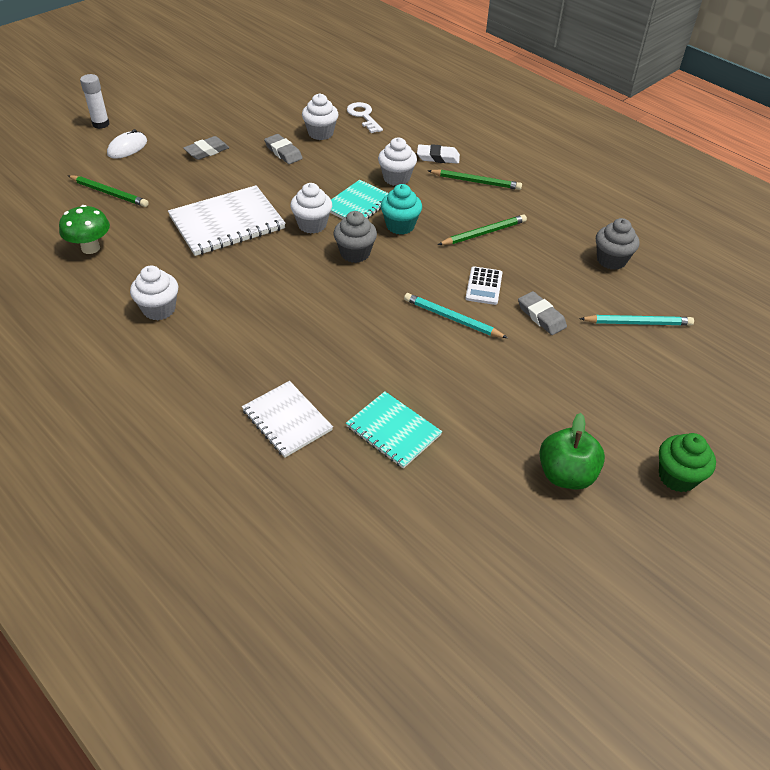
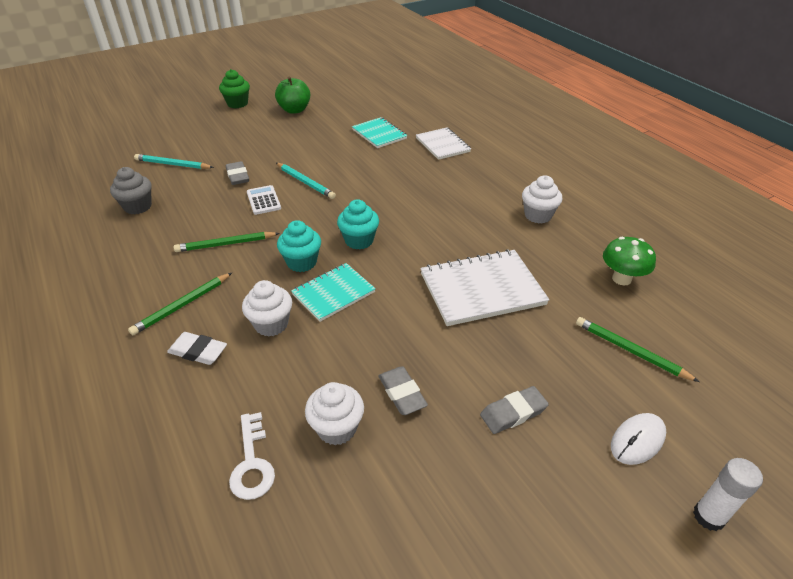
camera: 165 degrees left, 5 degrees down
white cupcake [290,183,332,234] -> none
grey cupcake [333,211,377,263] -> turquoise cupcake [337,199,379,249]
green pencil [428,169,522,190] -> green pencil turned 75 degrees counterclockwise [128,273,232,335]
white calculator [465,266,503,305] -> white calculator turned 45 degrees counterclockwise [247,185,281,215]

